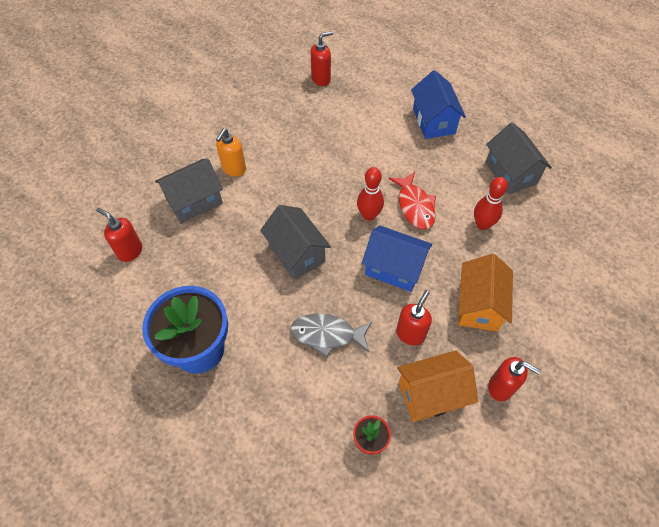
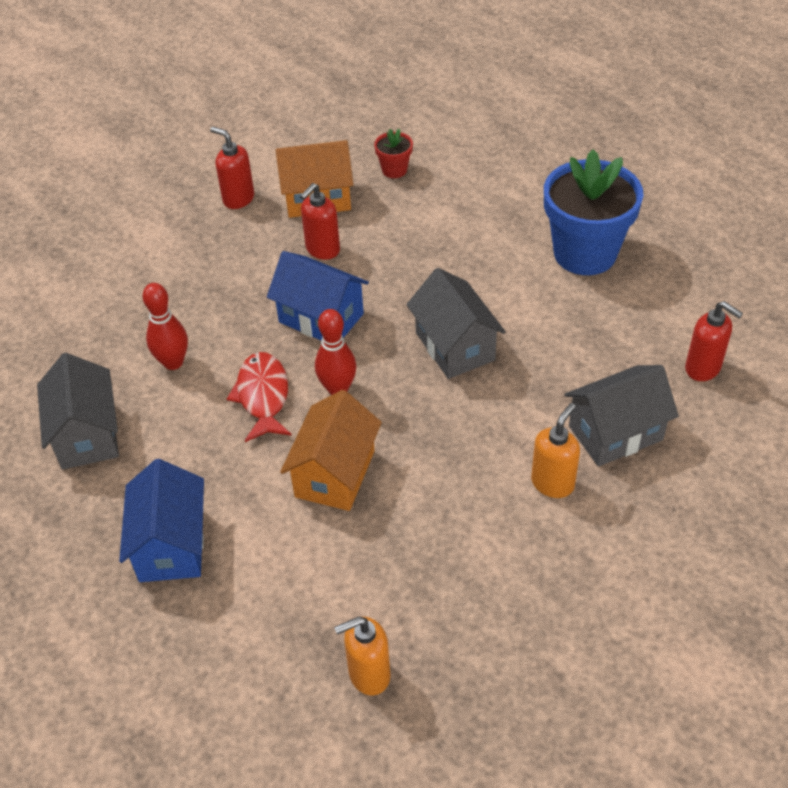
camera: 170 degrees left, 10 degrees down
grey fish [291,314,372,357] -> none
red soap dispenser [311,31,333,86] -> orange soap dispenser [334,616,391,695]
orange house [458,254,513,332] -> orange house moved to [280,390,382,511]

